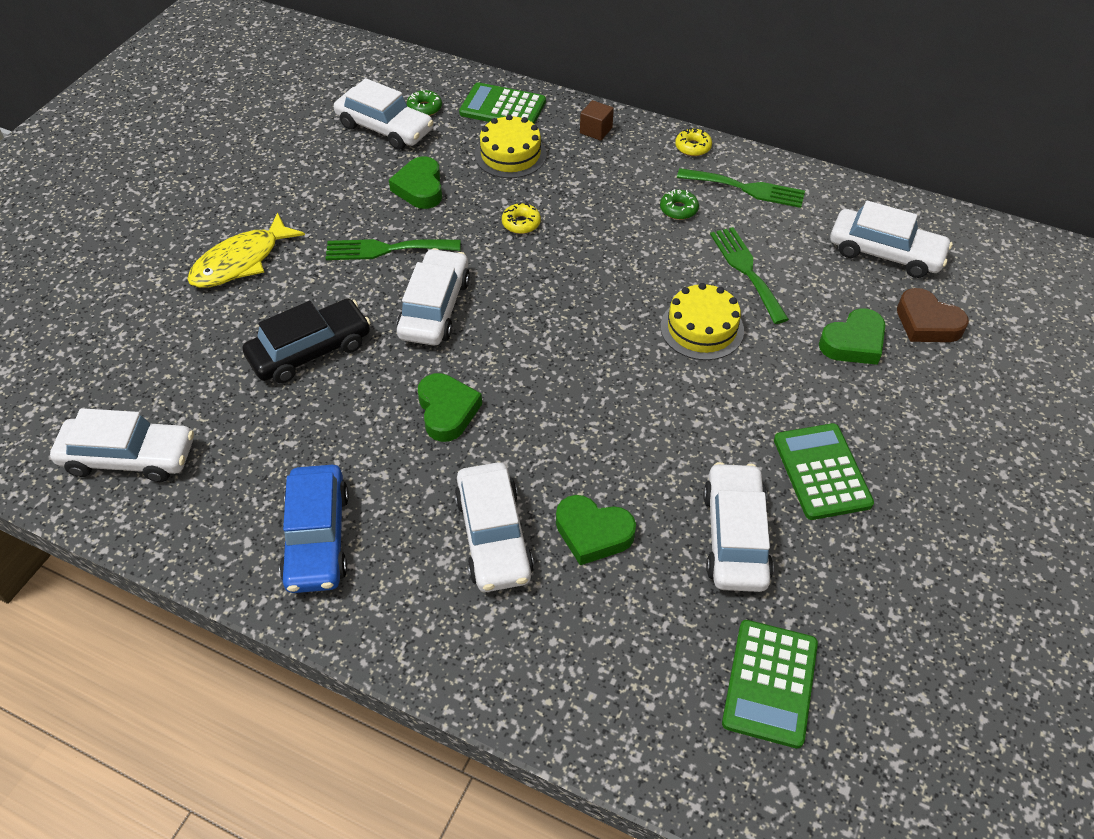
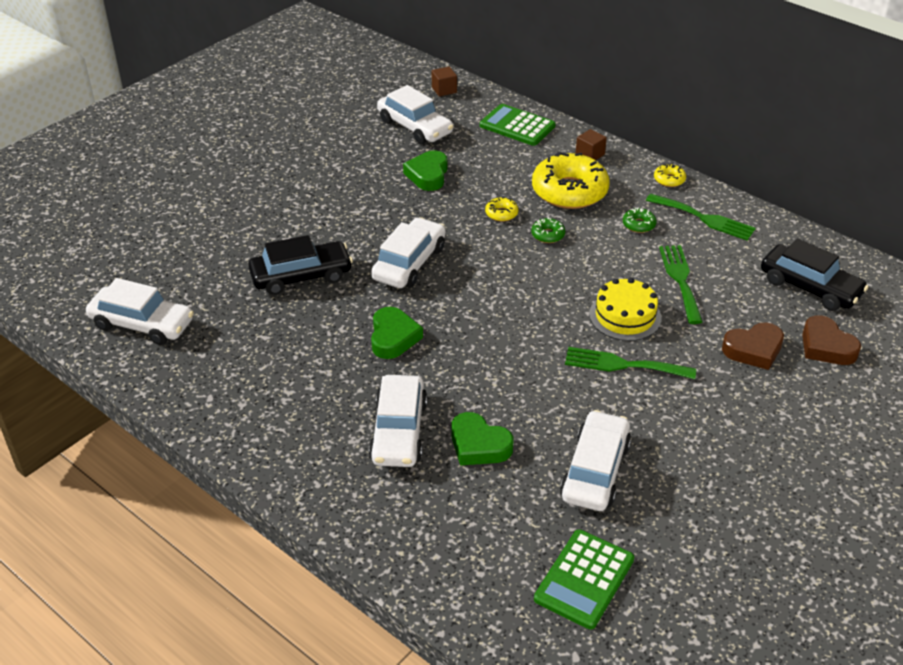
camera: 15 degrees right, 10 degrees down
yellow fish [187,213,305,288] -> none
blue car [279,465,349,593] -> none
green fork [325,239,461,260] -> green fork moved to [565,347,696,379]
green donut [407,89,442,116] -> green donut moved to [531,217,565,243]
yellow cake [475,114,547,178] -> none
green calculator [774,423,874,520] -> none
green heart [819,308,885,365] -> brown heart [722,322,784,370]
white car [830,201,952,278] -> black car [761,238,868,311]
none -> brown cube [432,66,457,97]
none -> yellow donut [532,152,610,209]

